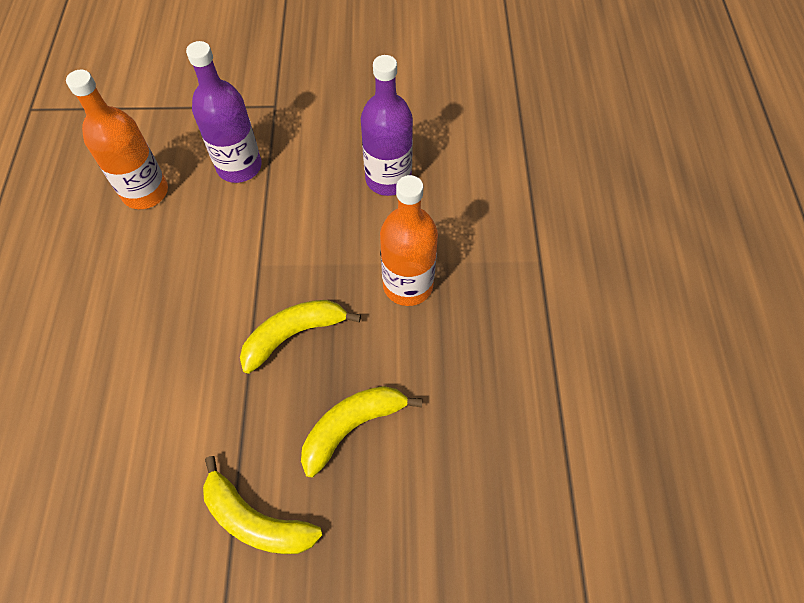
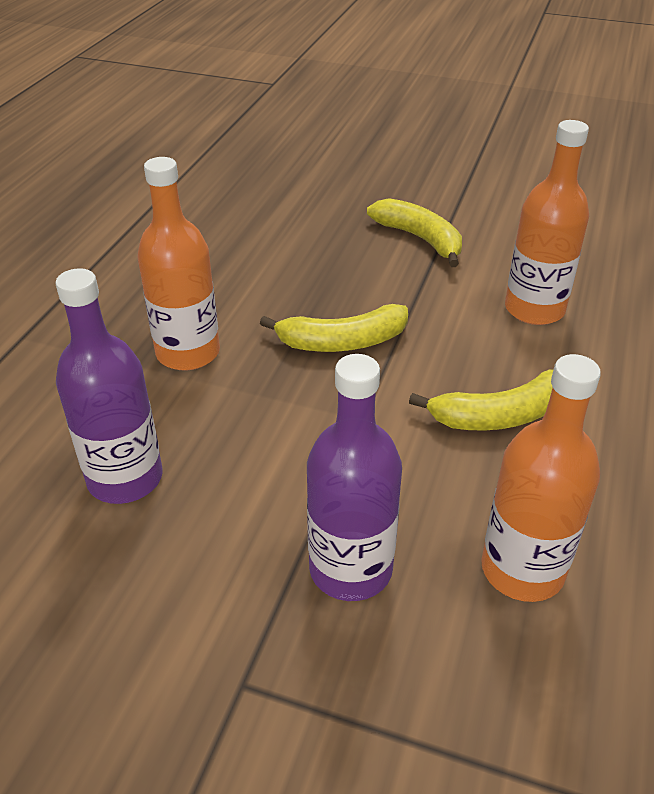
camera: 160 degrees left, 20 degrees down
yellow banana [301,386,423,478] -> yellow banana moved to [409,369,554,431]
none -> orange bottle [505,120,589,325]

